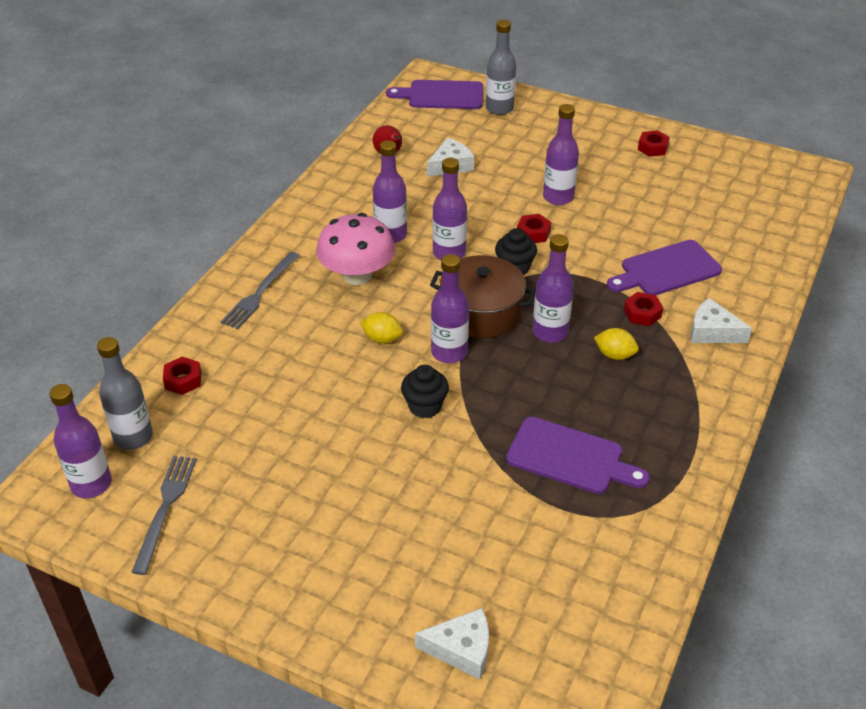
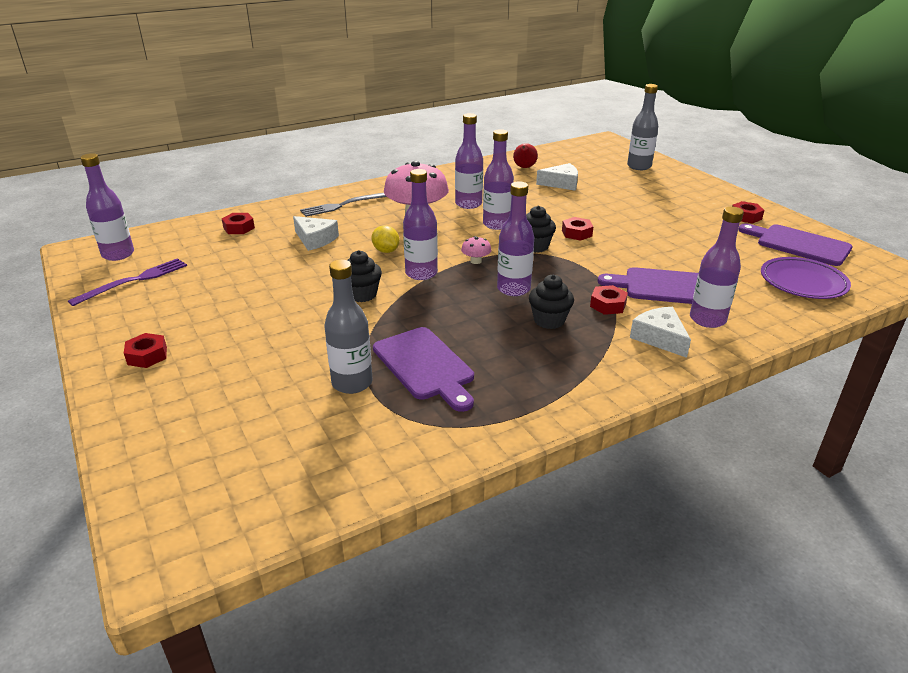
camera: 35 degrees right, 10 degrees down
grey bottle [97,337,153,450] -> grey bottle moved to [324,260,373,394]
grey fork [132,456,197,575] -> purple fork [68,258,187,306]
purple cutting board [386,80,483,109] -> purple cutting board moved to [738,223,852,266]
white cheese [415,608,489,680] -> white cheese moved to [293,216,339,251]
brown pot [430,255,536,338] -> pink mushroom [461,236,491,264]
purple bottle [543,104,579,205] -> purple bottle moved to [690,206,744,328]
yellow lemon [594,328,639,360] -> black cupcake [529,275,574,329]
none -> red nut [124,333,167,368]
none -> purple plate [761,257,851,299]

